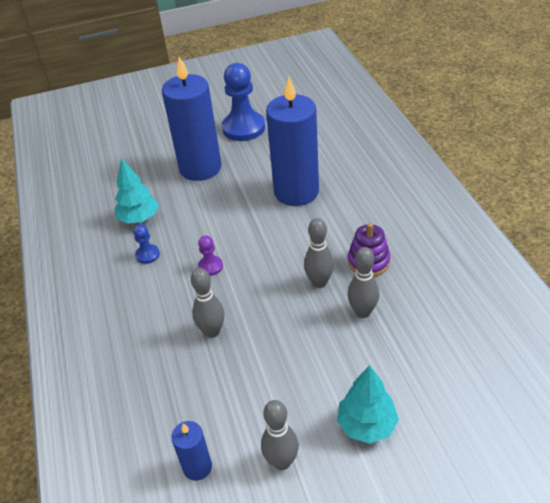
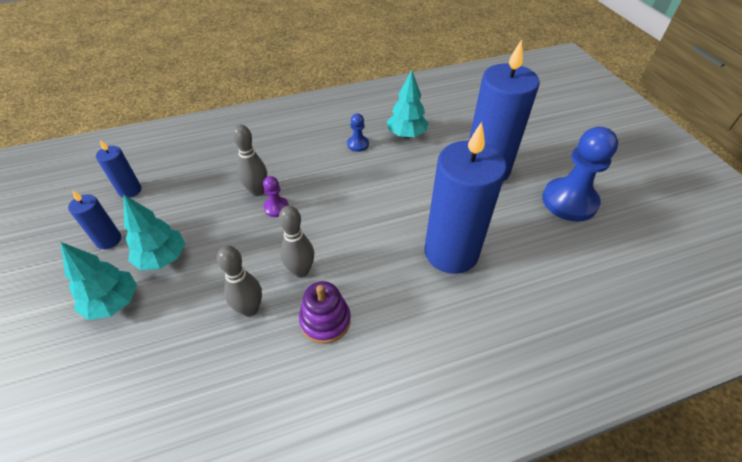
camera: 85 degrees right, 5 degrees up
purple pawn [198,236,223,276] -> purple pawn moved to [263,176,289,217]
grey bowling pin [261,400,299,470] -> blue candle [68,190,121,249]
none -> turquoise tree [124,195,185,270]

